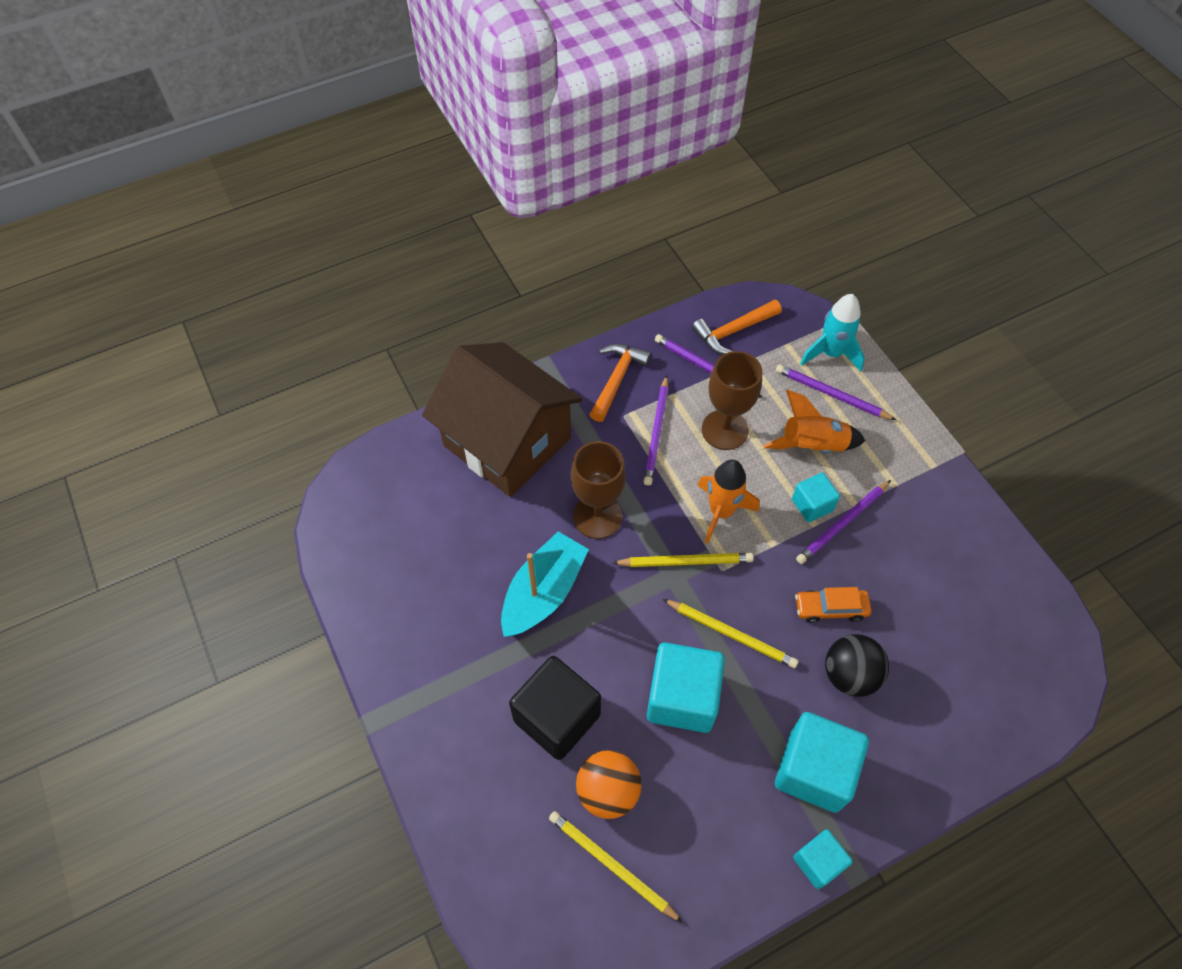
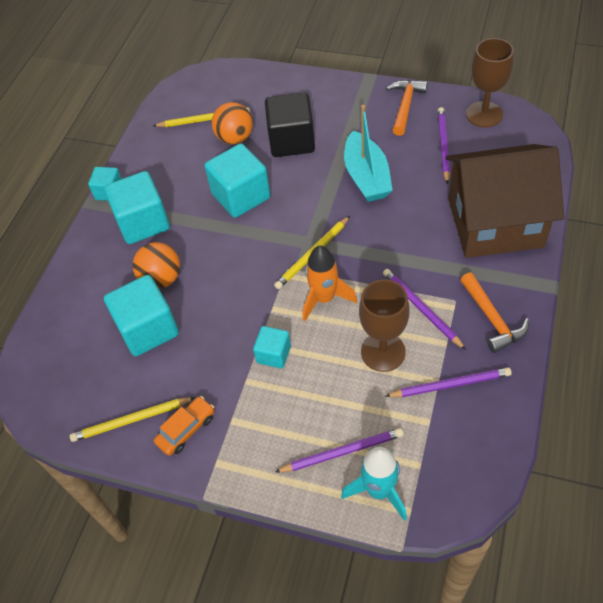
camera: 140 degrees right, 5 degrees down
brown goblet [571,441,626,539] -> brown goblet moved to [466,38,514,127]
yellow pencil [663,599,798,668] -> yellow pencil moved to [70,397,195,442]
orange hammer [692,300,782,354] -> orange hammer moved to [386,80,428,136]
orange rocket [763,390,866,453] -> none
orange car [795,587,872,623] -> orange car moved to [154,396,214,456]
purple pencil [796,480,891,564] -> purple pencil moved to [438,107,450,184]
black ball [825,634,889,697] -> orange ball [133,242,180,289]
none -> turquoise cube [104,275,179,356]

